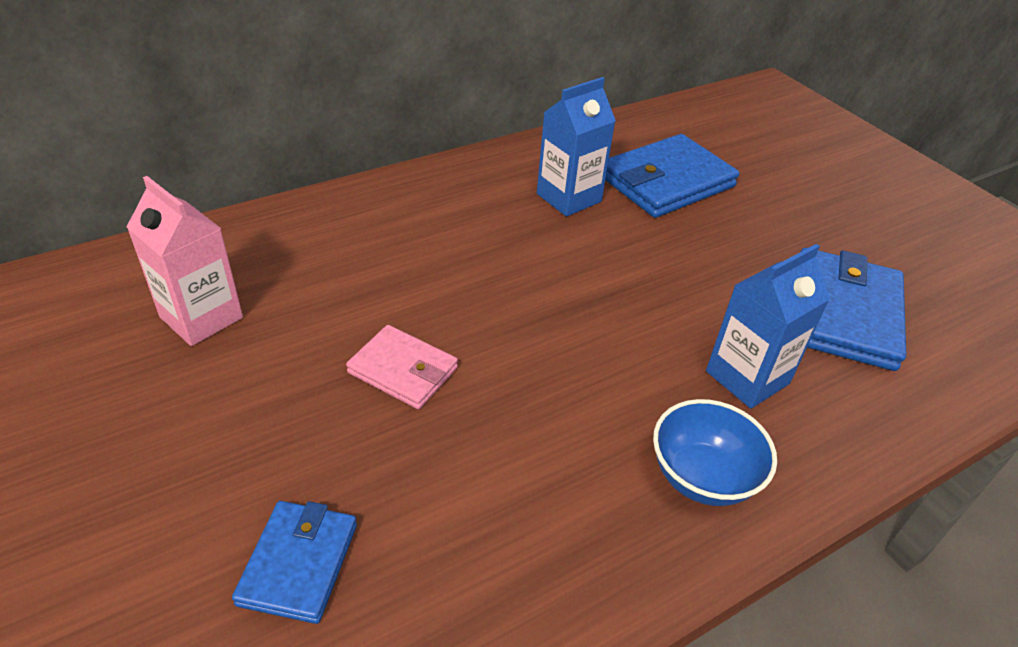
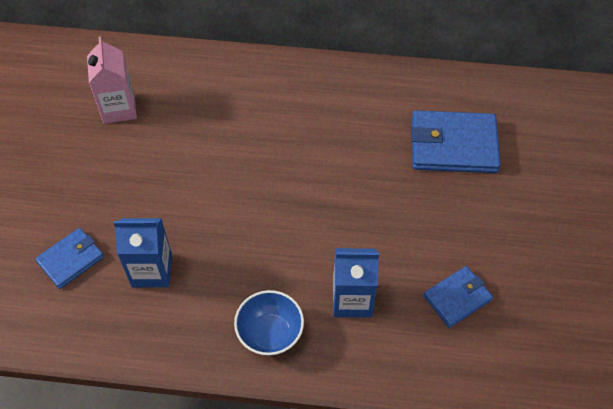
camera: 40 degrees right, 15 degrees up
pink wallet [346,325,458,409] -> none
blue carton [537,77,616,217] -> blue carton moved to [114,218,172,287]
blue wallet [801,248,906,371] -> blue wallet [423,266,493,328], size x0.59

